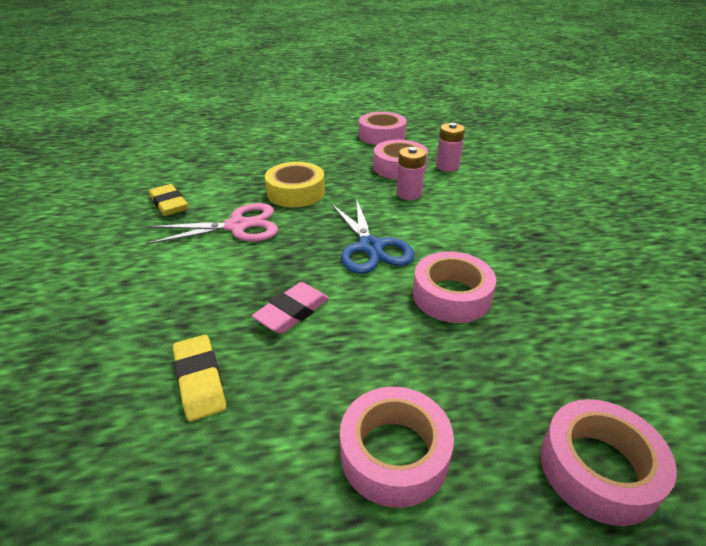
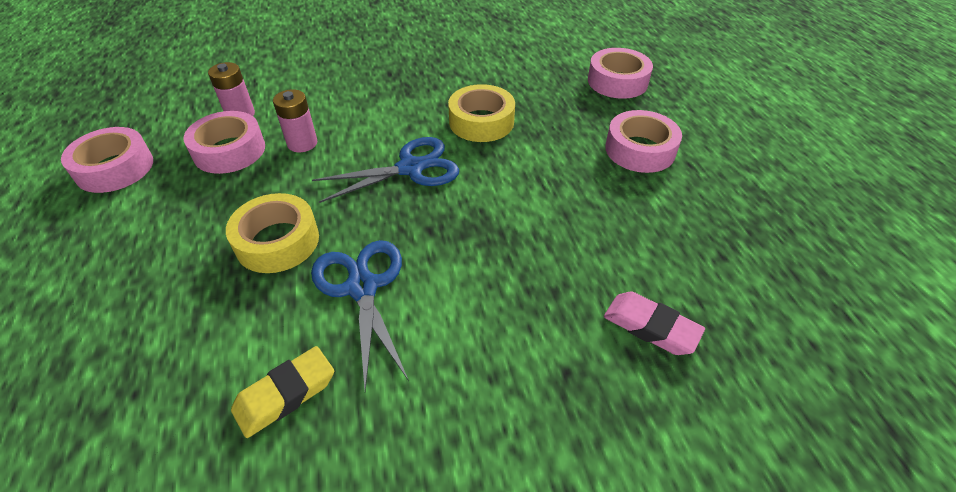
camera: 95 degrees left, 10 degrees up
pink scissors [146,203,278,245] -> blue scissors [311,240,409,391]
yellow eraser [173,335,226,422] -> none
pink eraser [252,282,329,334] -> pink eraser moved to [604,292,705,355]
pink tape [413,252,496,323] -> yellow tape [448,84,515,142]

